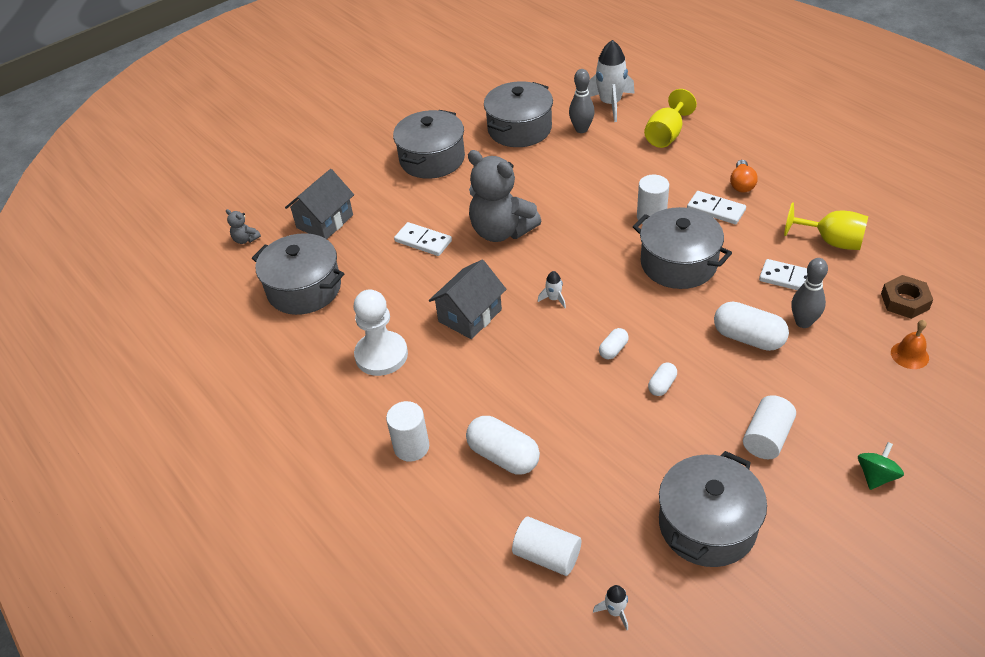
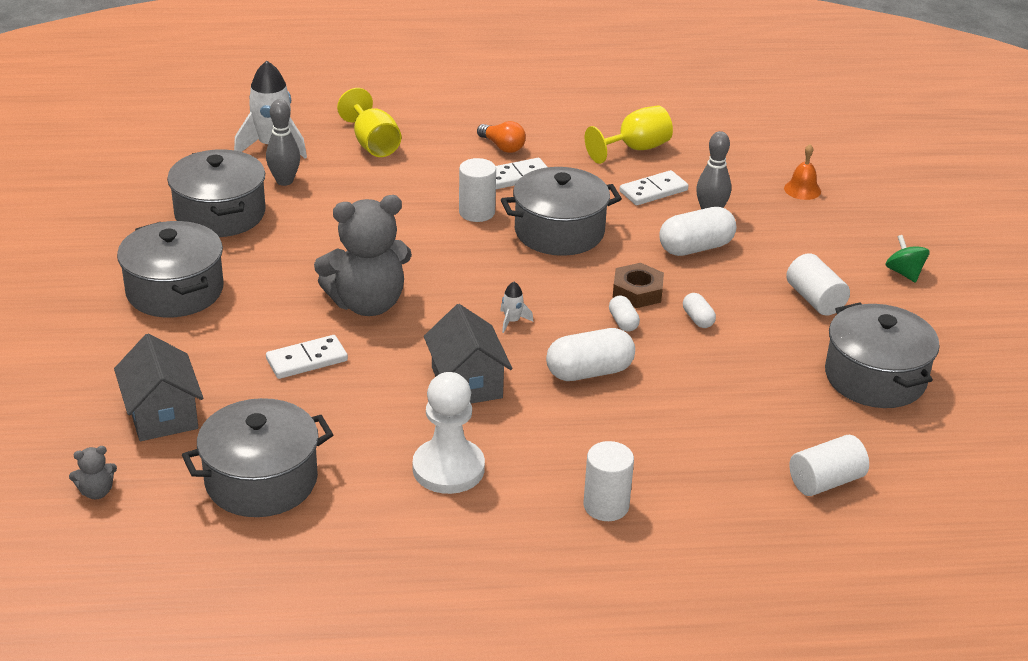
camera: 60 degrees left, 10 degrees down
white capsule [466,416,540,475] -> white capsule moved to [546,328,635,381]
white rocket [593,585,628,630] -> none
brown nut [881,275,933,319] -> brown nut moved to [613,263,664,308]

